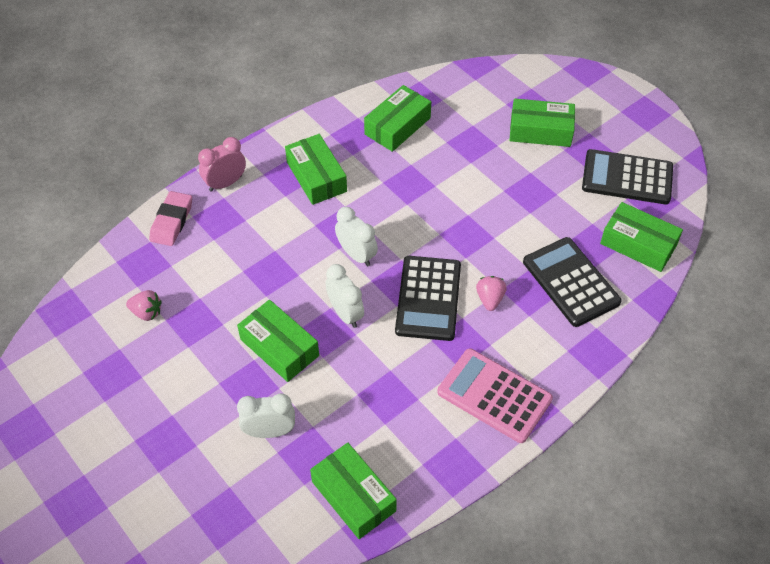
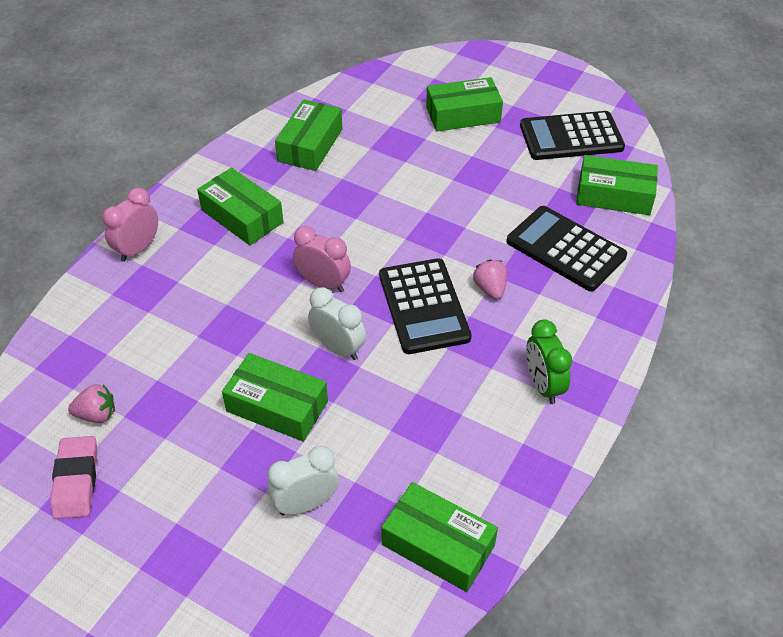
camera: 20 degrees left, 5 degrees down
pink eraser [149,191,192,246] -> pink eraser moved to [50,436,98,519]
white clock [335,207,378,267] -> pink clock [293,226,351,292]
pink calculator [437,349,553,443] -> green clock [526,319,572,404]

